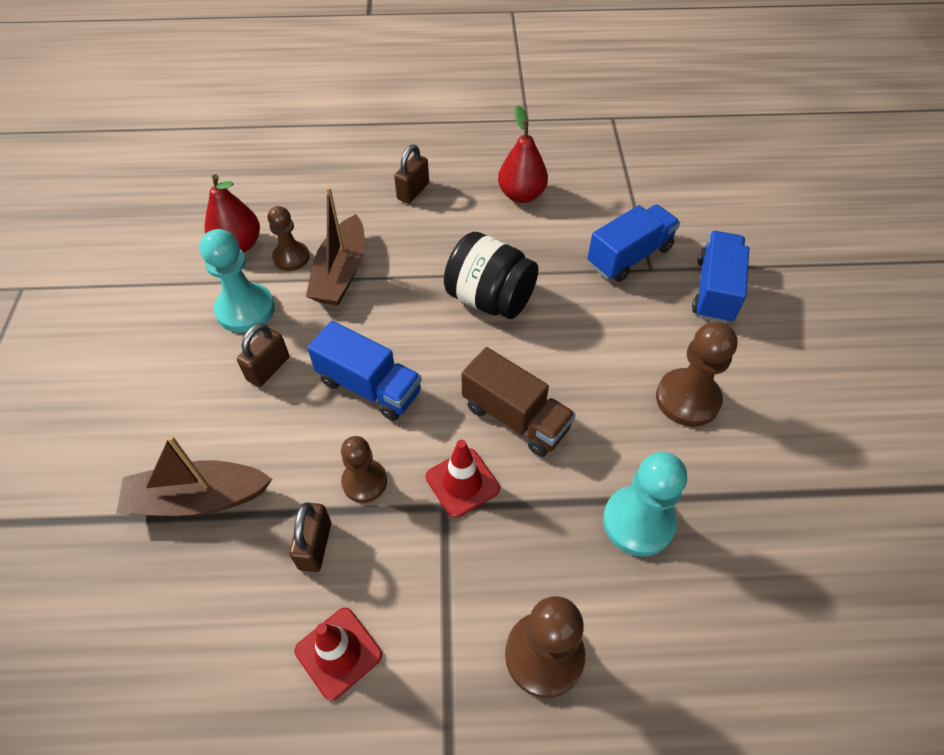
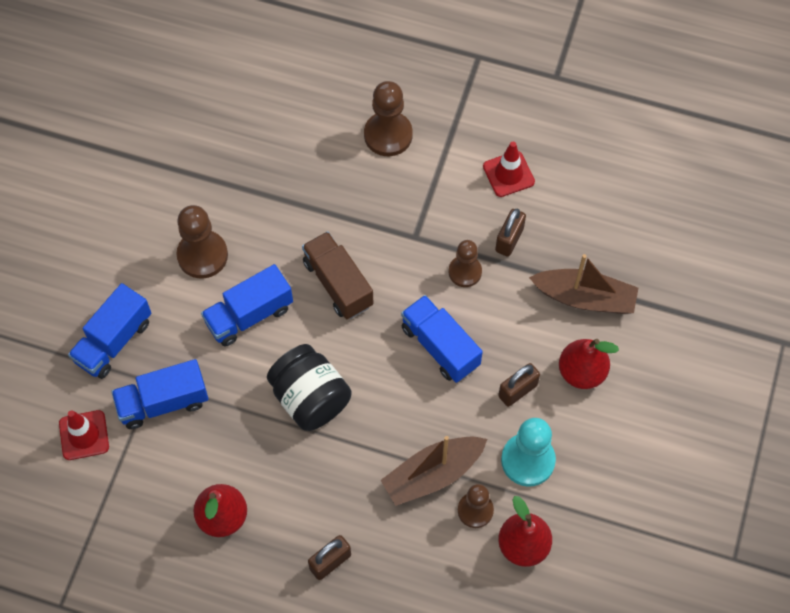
camera: 160 degrees left, 10 degrees up
brown boat [306,187,365,305] -> brown boat turned 150 degrees counterclockwise [381,436,487,506]
red traffic cone [425,440,500,518] -> red traffic cone moved to [59,410,109,460]
turquoise pawn [603,452,687,557] -> none
none -> blue truck [201,264,293,347]
none -> red pear [559,339,619,389]

